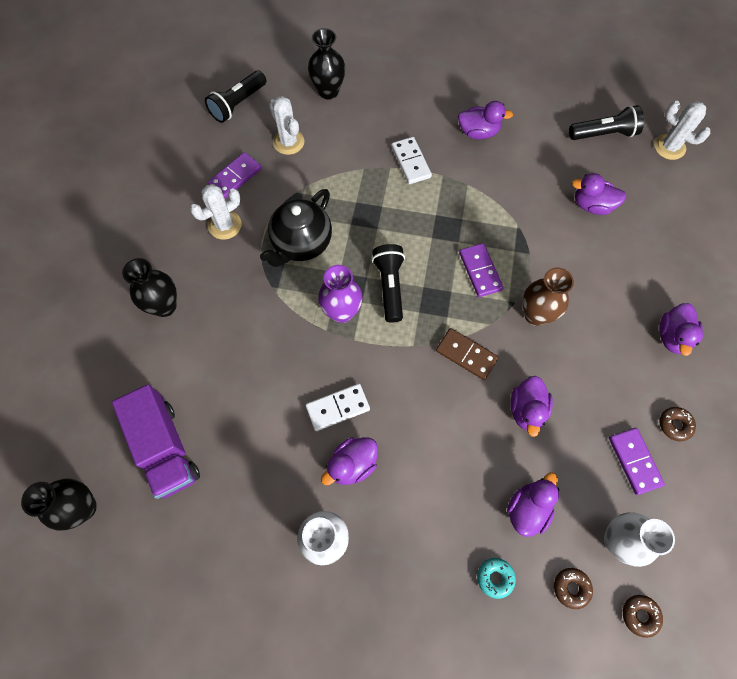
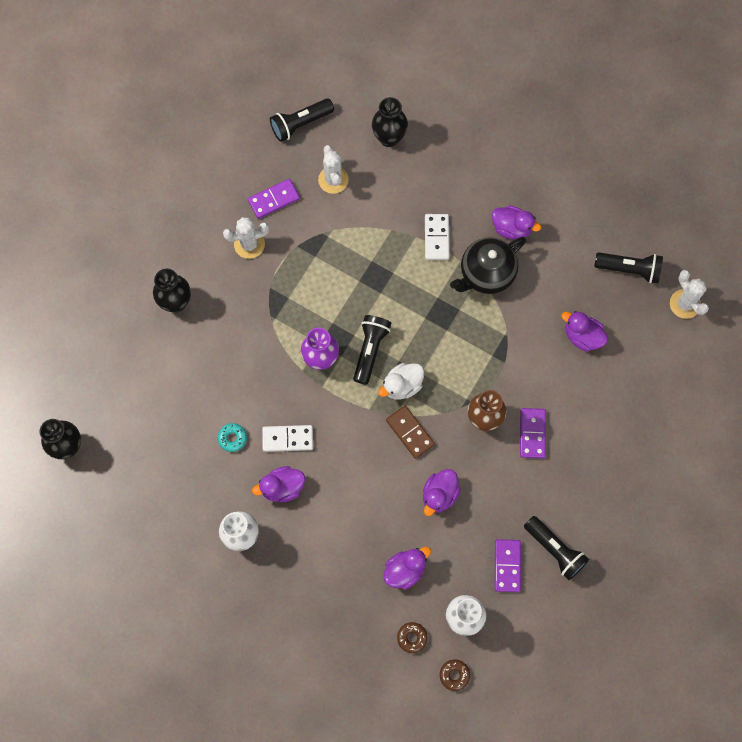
camera: 20 degrees right, 5 degrees up
purple truck [112,384,200,499] -> none
black teapot [260,189,332,267] -> black teapot moved to [450,237,526,294]
purple domino [459,243,504,297] -> purple domino moved to [520,408,546,458]
turquoise donut [477,558,516,599] -> turquoise donut moved to [218,423,247,452]
brown donut [659,407,696,441] -> black flashlight [524,516,589,580]
purple duck [660,303,703,356] -> none
none -> white duck [378,363,424,400]

